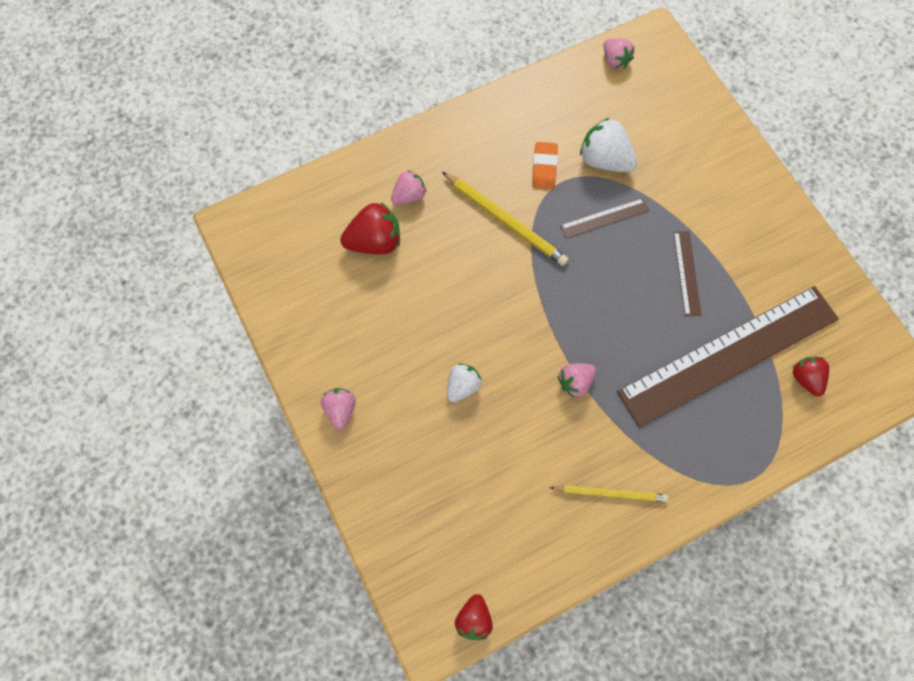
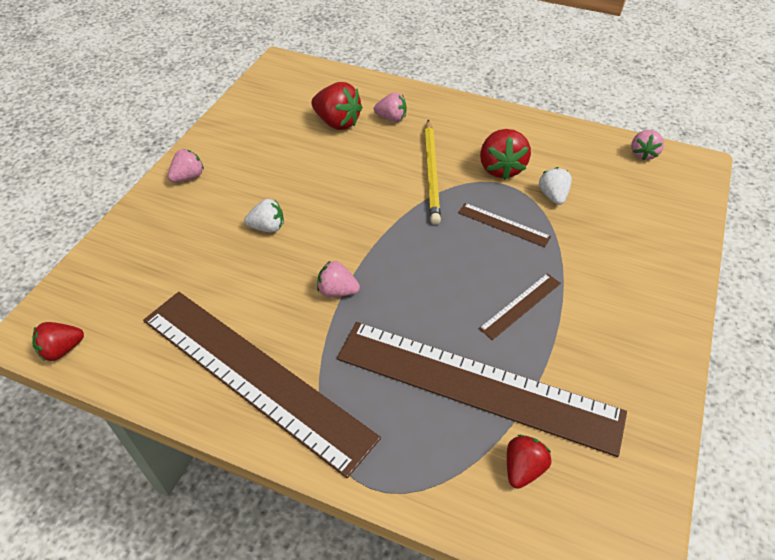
camera: 50 degrees right, 20 degrees down
orange eraser [532,142,558,190] -> red strawberry [480,129,531,180]
yellow pencil [549,485,668,502] -> brown ruler [143,292,381,478]
white strawberry [580,118,637,172] -> white strawberry [539,167,572,205], size x0.63

